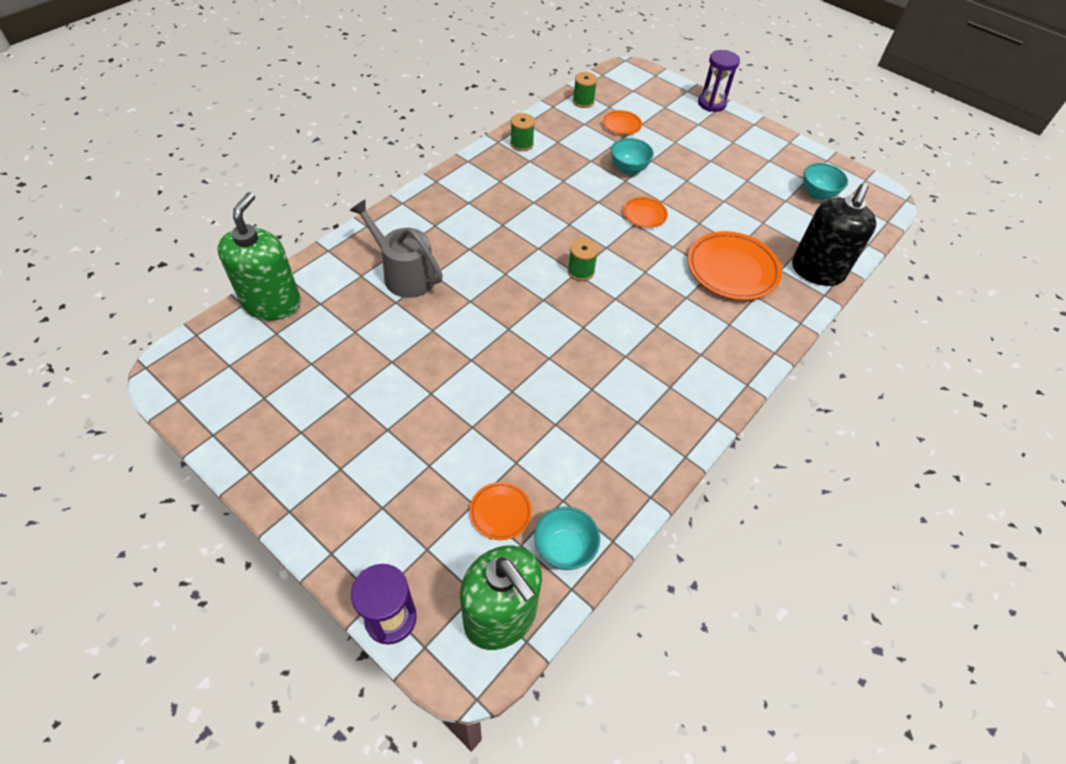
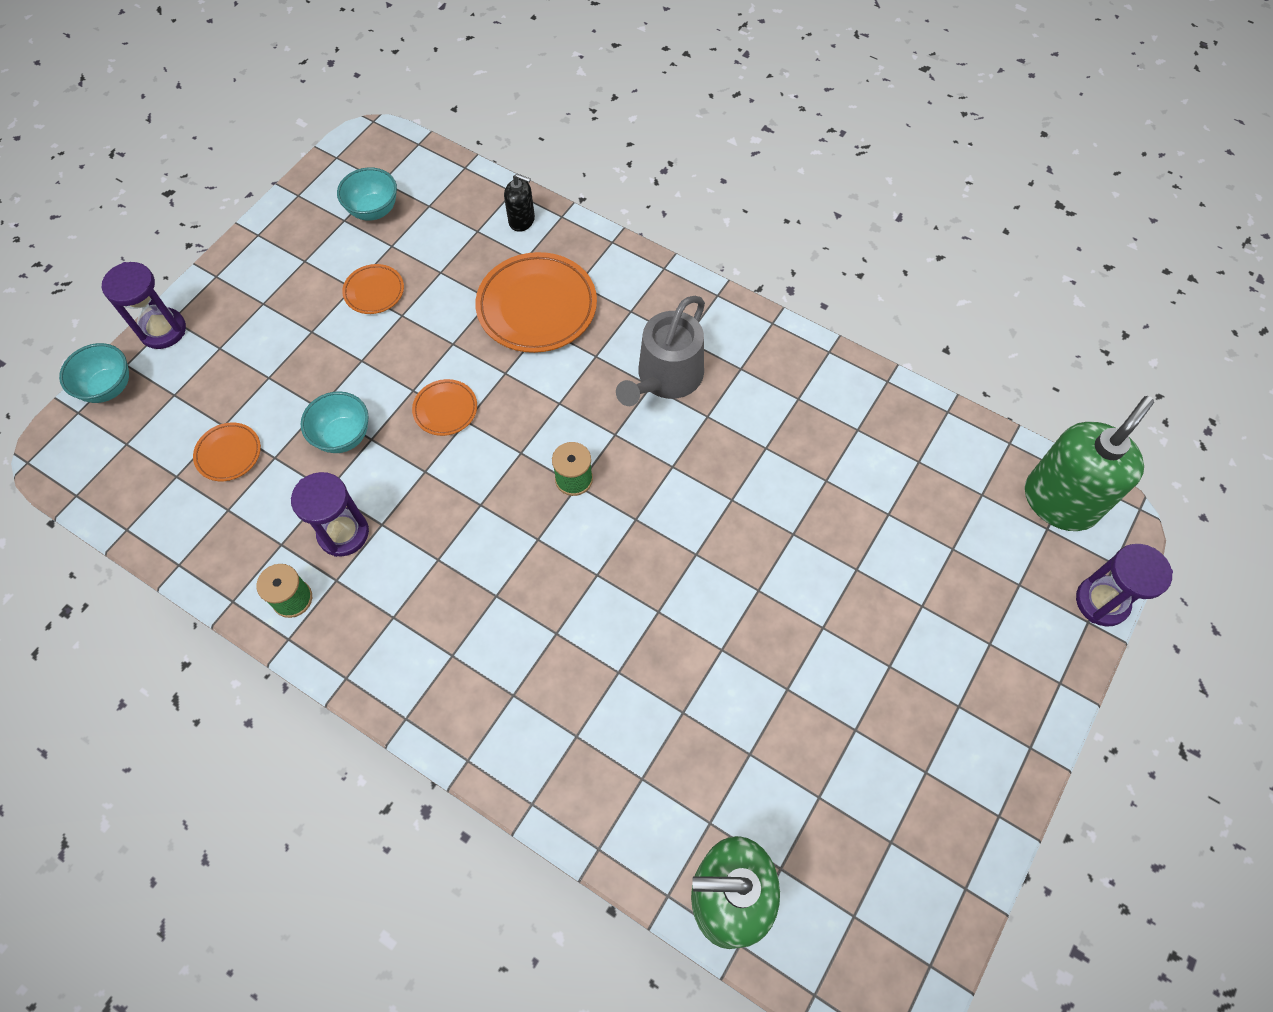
camera: 95 degrees left, 10 degrees up
grey watering can [350,200,443,298] -> grey watering can moved to [616,296,705,406]
orange plate [469,482,532,540] -> orange plate moved to [342,264,404,314]
turquoise bowl [534,507,600,570] -> turquoise bowl moved to [59,343,129,403]
green spool [573,72,597,108] -> none
black soap dispenser [792,183,876,286] -> black soap dispenser [504,174,535,232], size x0.47
none -> purple hourglass [291,472,369,557]

